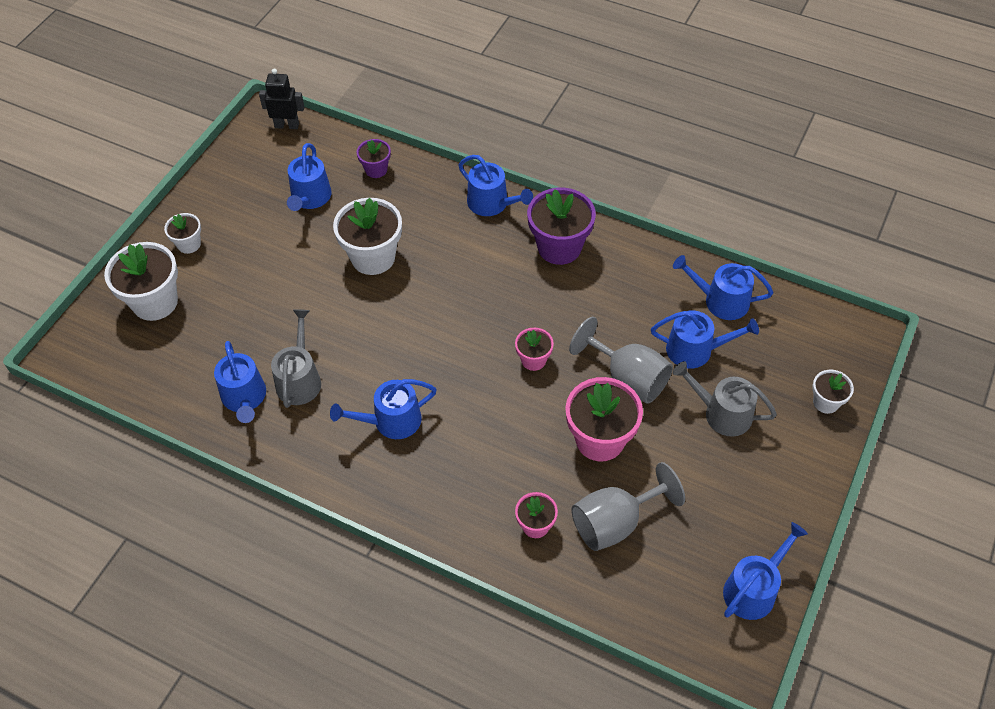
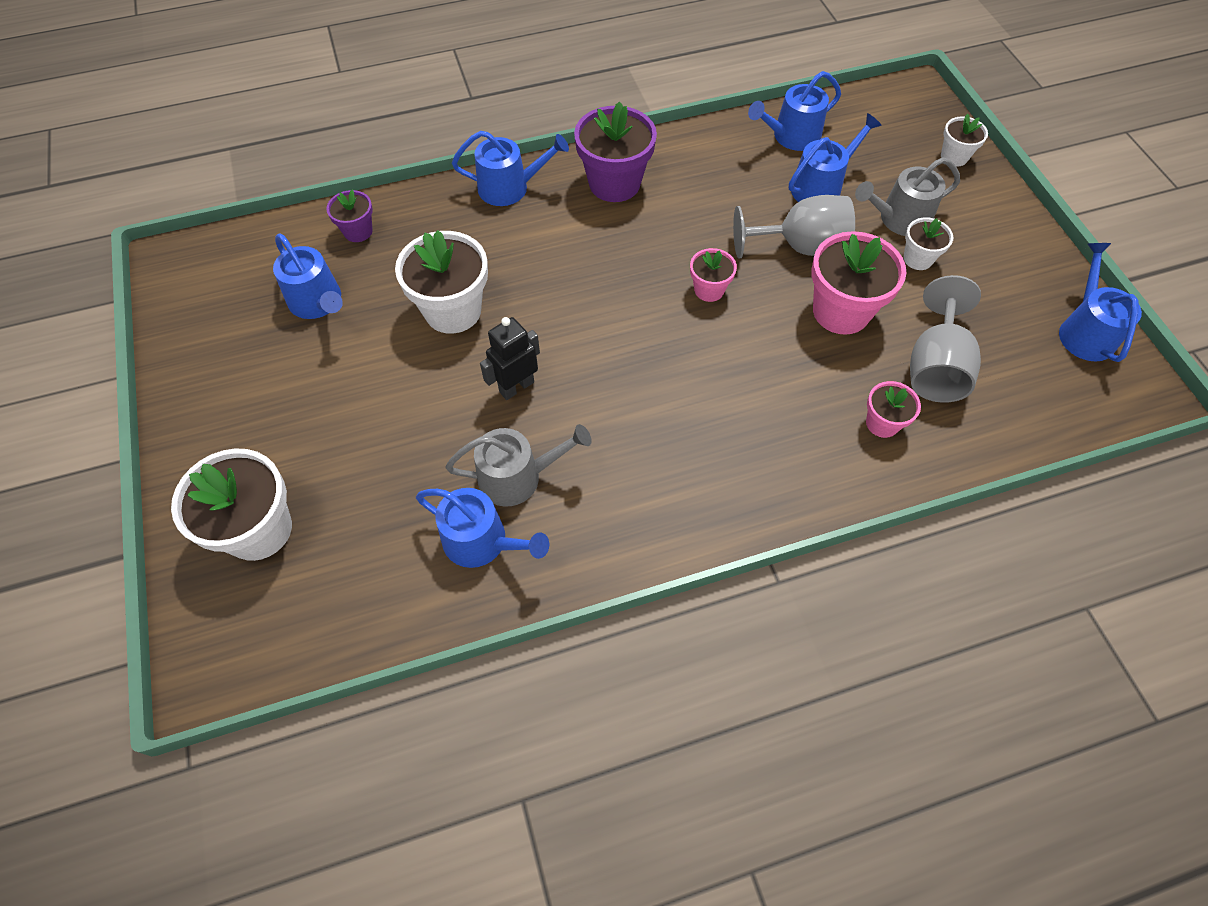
camera: 45 degrees left, 5 degrees up
white flower pot [164,213,201,254] -> white flower pot moved to [903,217,953,270]
black robot [259,69,305,129] -> black robot moved to [480,317,540,400]
grey watering can [271,309,321,408] -> grey watering can turned 120 degrees clockwise [445,424,592,507]
blue watering can [330,379,437,439] -> none

